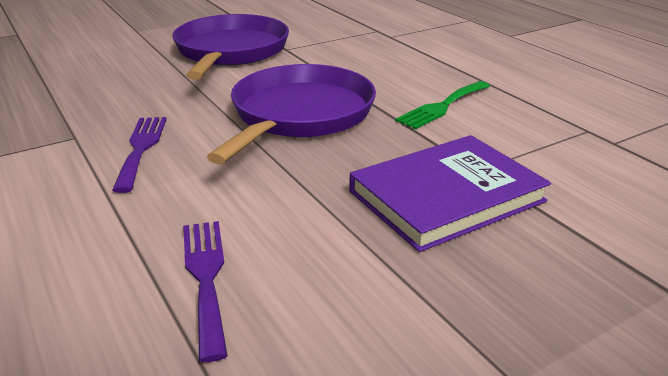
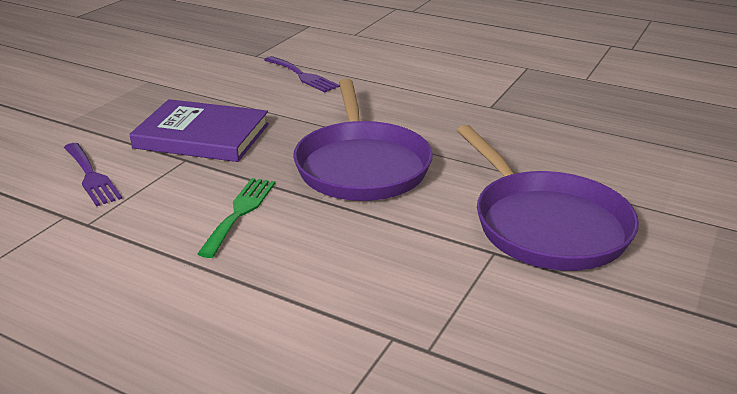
camera: 150 degrees right, 0 degrees up
purple fork [112,117,167,193] -> purple fork moved to [64,143,122,206]
purple book [349,135,551,252] -> purple book turned 75 degrees clockwise [129,99,269,162]

